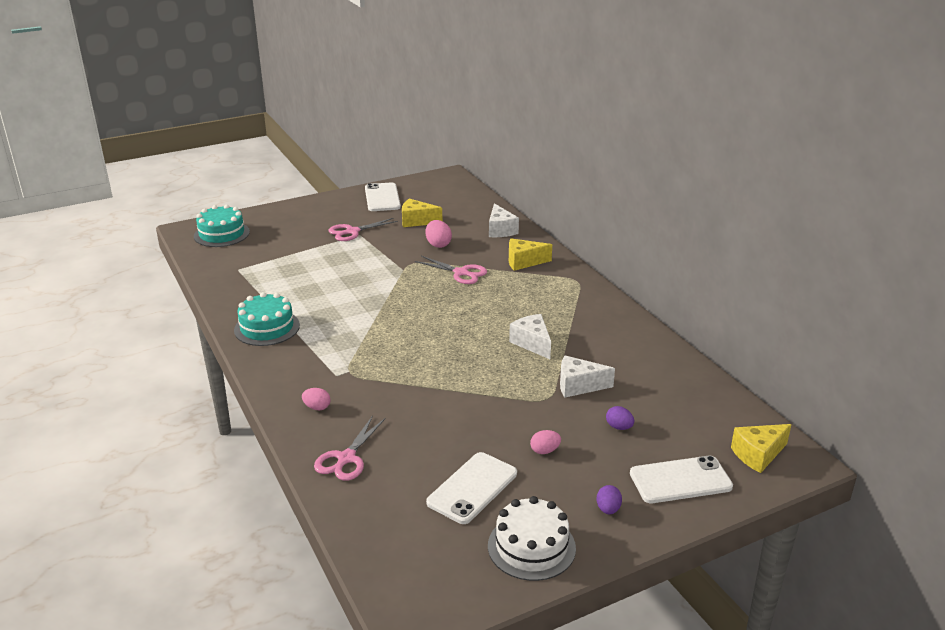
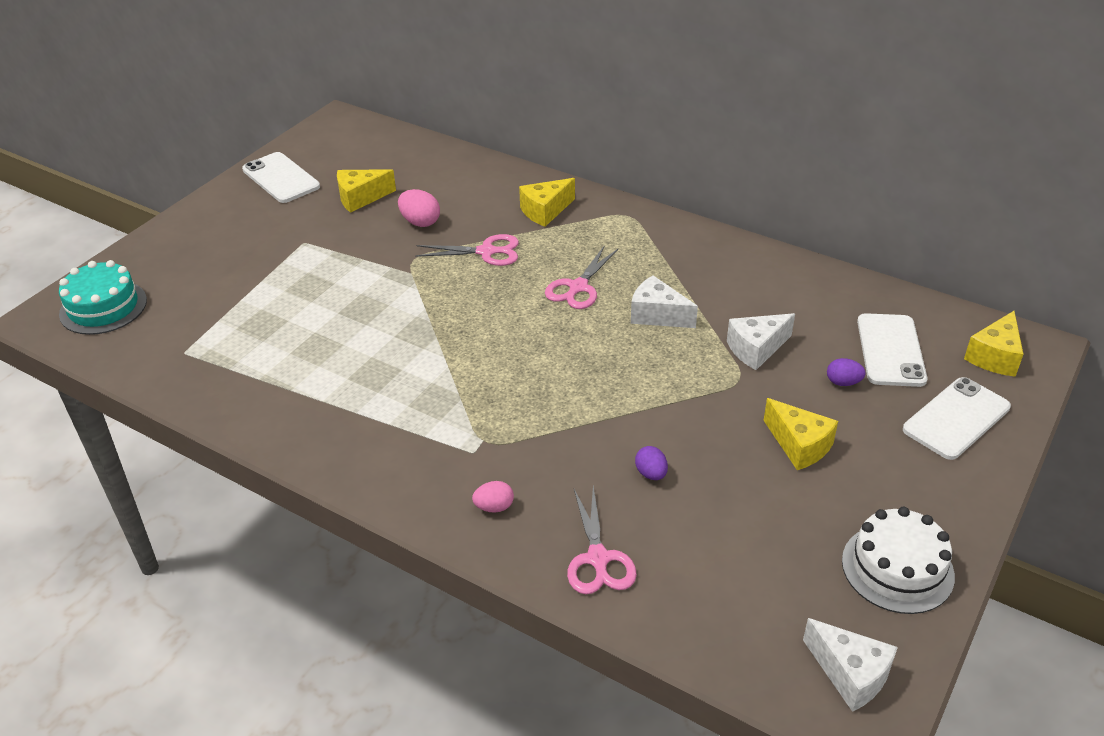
camera: 30 degrees left, 10 degrees up
turquoise cake [234,292,300,346] -> none
pink scissors [328,218,398,241] -> pink scissors moved to [545,245,619,309]
white phone [426,452,517,524] -> white phone moved to [857,313,927,387]
white cheese [489,203,519,237] -> white cheese moved to [803,618,898,712]
pink egg [530,430,561,454] -> yellow cheese [764,398,838,470]
purple egg [597,485,622,514] -> purple egg moved to [635,446,668,480]

